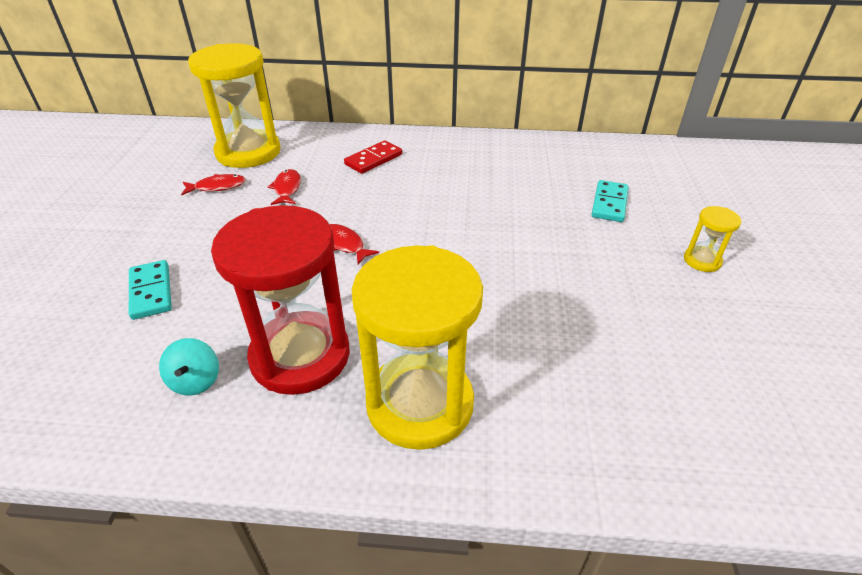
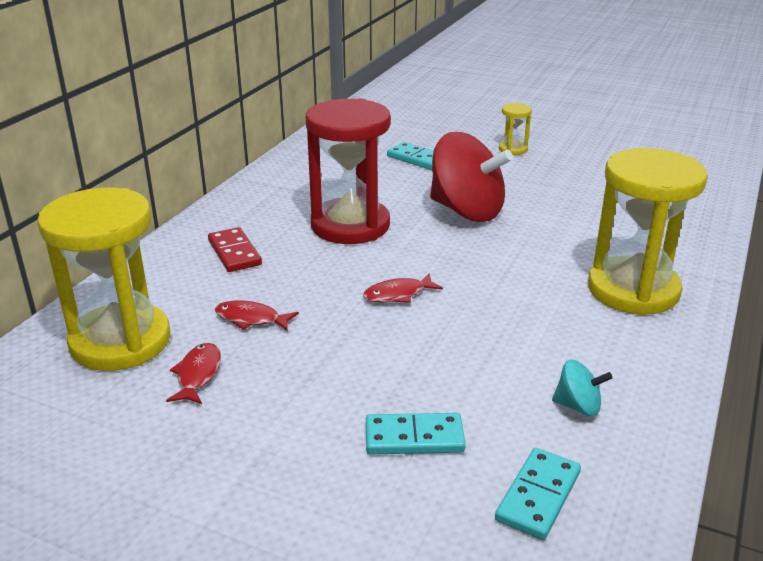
camera: 70 degrees left, 10 degrees down
red hourglass [211,205,350,395] -> red hourglass moved to [306,98,391,244]
none -> red spinning top [430,132,513,222]
none -> turquoise domino [495,448,581,540]

